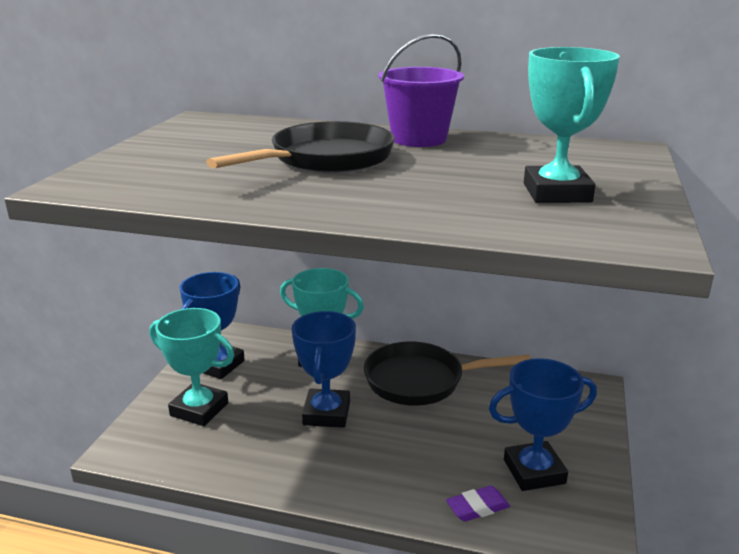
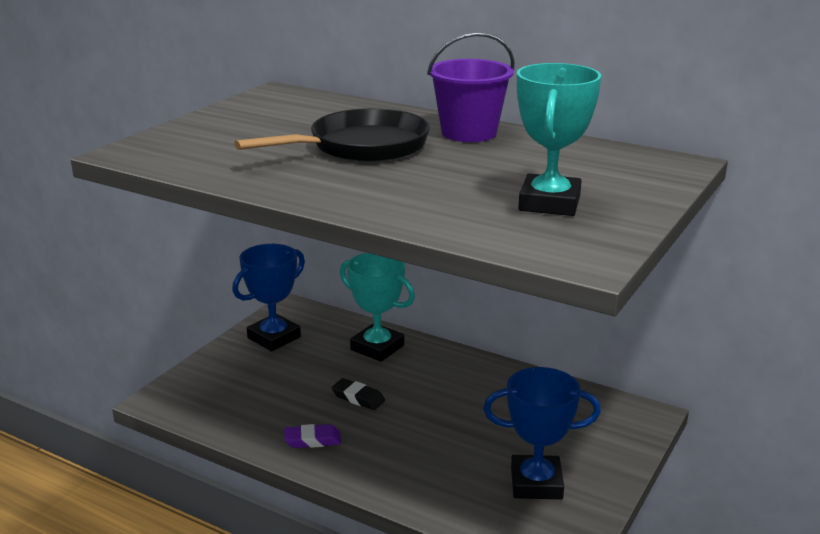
camera: 15 degrees right, 0 degrees up
turquoise trophy [150,308,234,426] -> none
blue trophy [292,311,356,428] -> black eraser [331,378,385,410]
black pan [364,341,531,406] -> none
purple eraser [446,486,510,522] -> purple eraser moved to [284,424,341,448]

